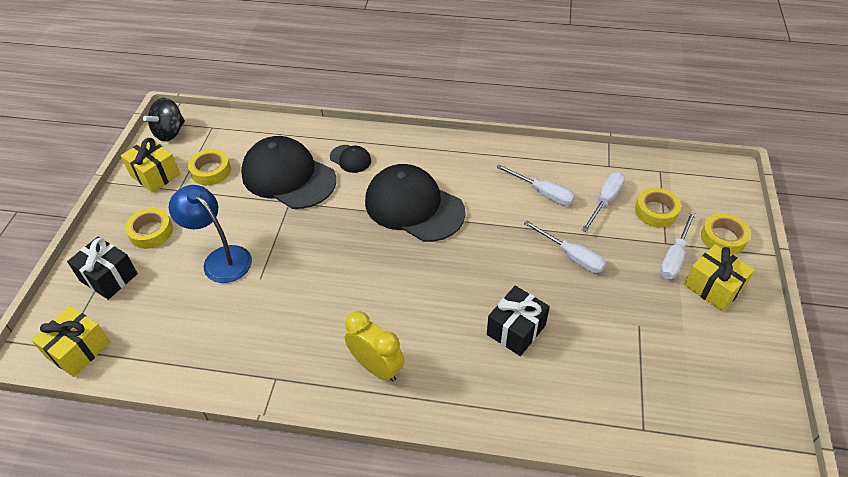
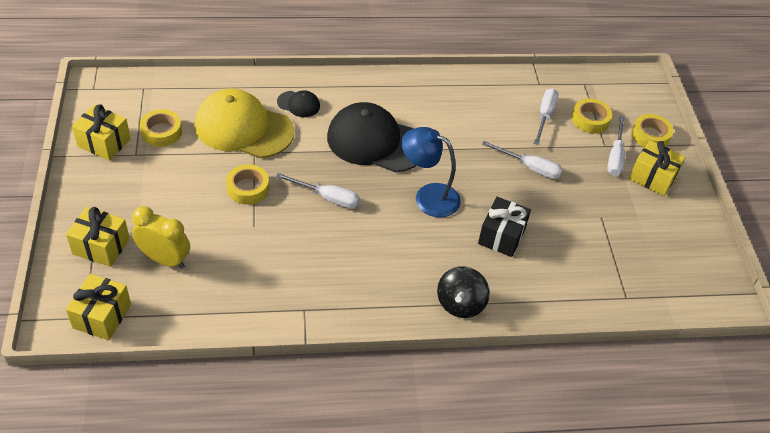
camera: 20 degrees left, 0 degrees up
black gift [67,237,138,300] -> yellow gift [66,207,130,267]
yellow tape [125,208,173,249] -> yellow tape moved to [226,164,269,205]
black spinning top [143,98,185,141] -> black spinning top moved to [437,266,490,318]
blue lamp [169,185,252,283] -> blue lamp moved to [402,127,461,218]
black cap [241,136,336,209] -> yellow cap [195,89,294,158]
yellow clock [345,311,404,382] -> yellow clock moved to [132,206,190,269]
white screwdriver [496,164,575,206] -> white screwdriver moved to [276,173,360,208]

